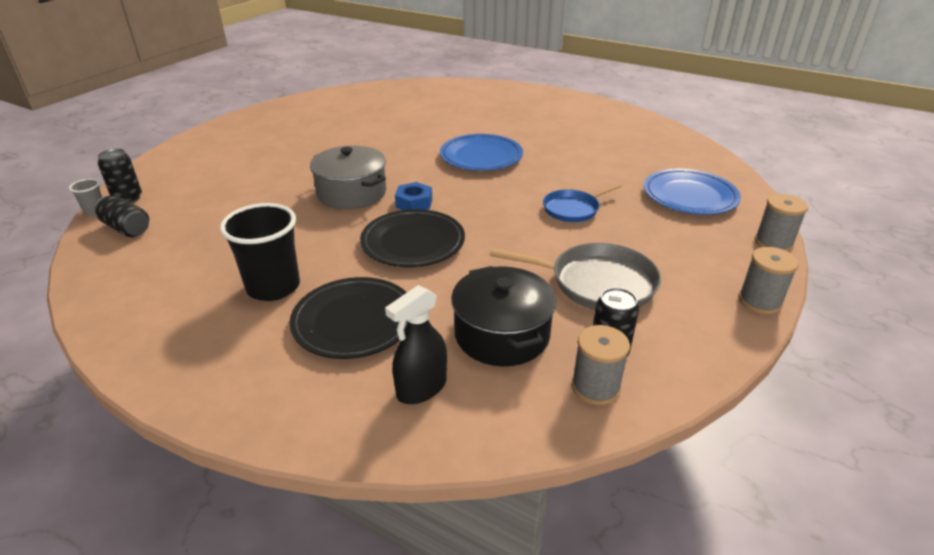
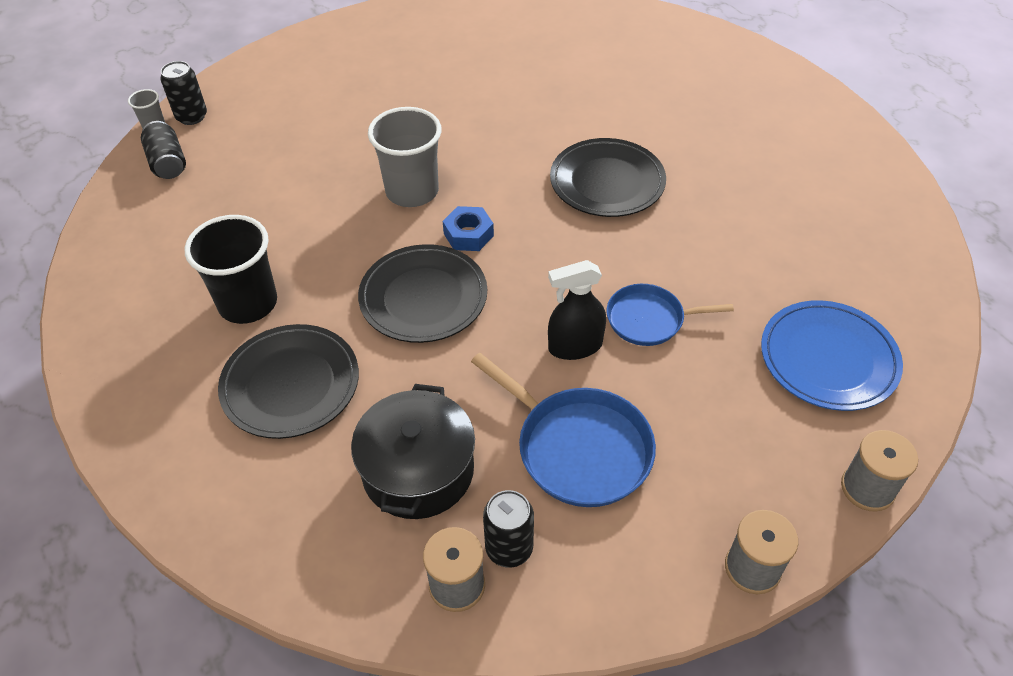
camera: 30 degrees right, 15 degrees up
grey pot [310,146,386,209] -> grey cup [368,107,442,207]
black spray bottle [385,285,447,404] -> black spray bottle moved to [548,260,606,360]
blue plate [440,134,523,171] -> black plate [550,138,666,217]
grey pan [490,243,661,310] -> blue pan [471,353,656,507]

